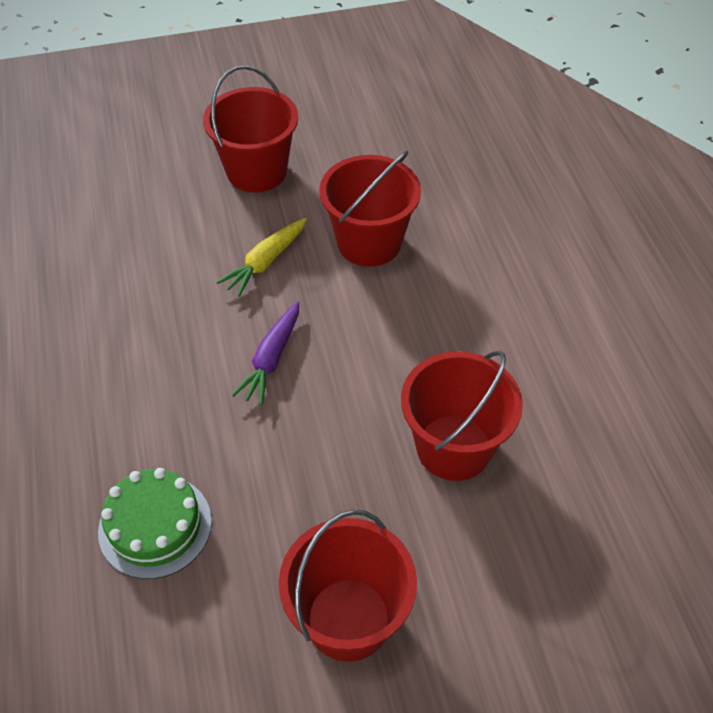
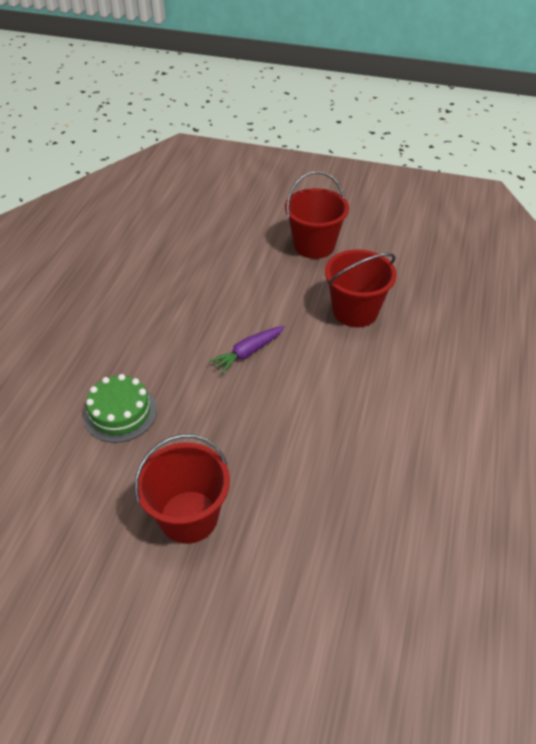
camera: 30 degrees right, 5 degrees down
yellow carrot [216,218,307,297] -> none
red bucket [401,350,523,481] -> none

